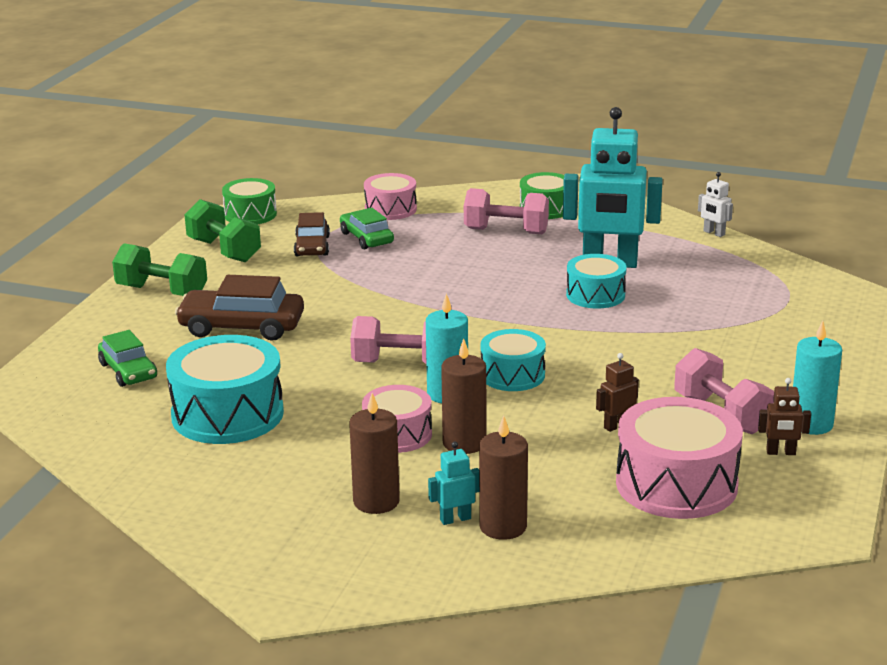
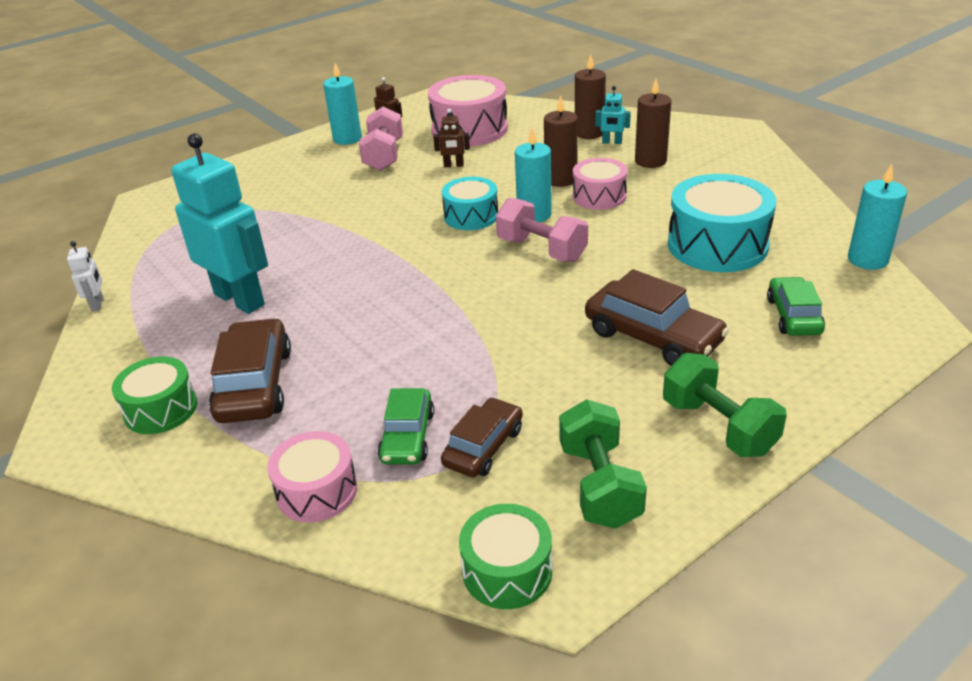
camera: 145 degrees left, 10 degrees up
pink dumbbell [464,188,549,234] -> brown car [209,318,291,423]
turquoise drum [566,254,627,309] -> none
none -> turquoise candle [848,164,907,270]

